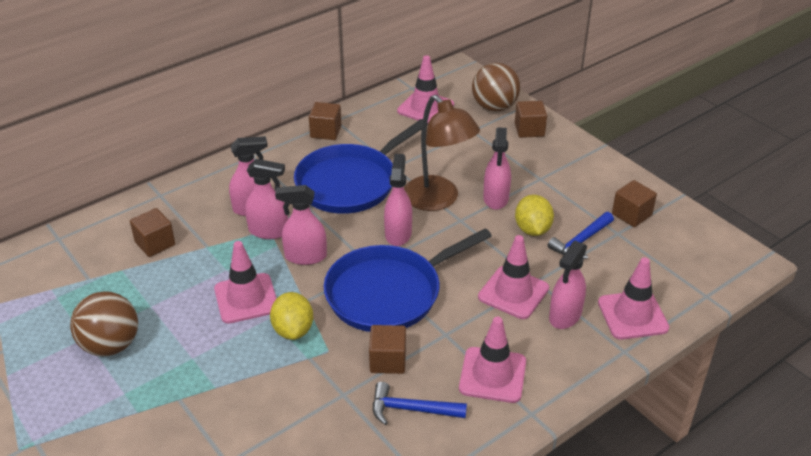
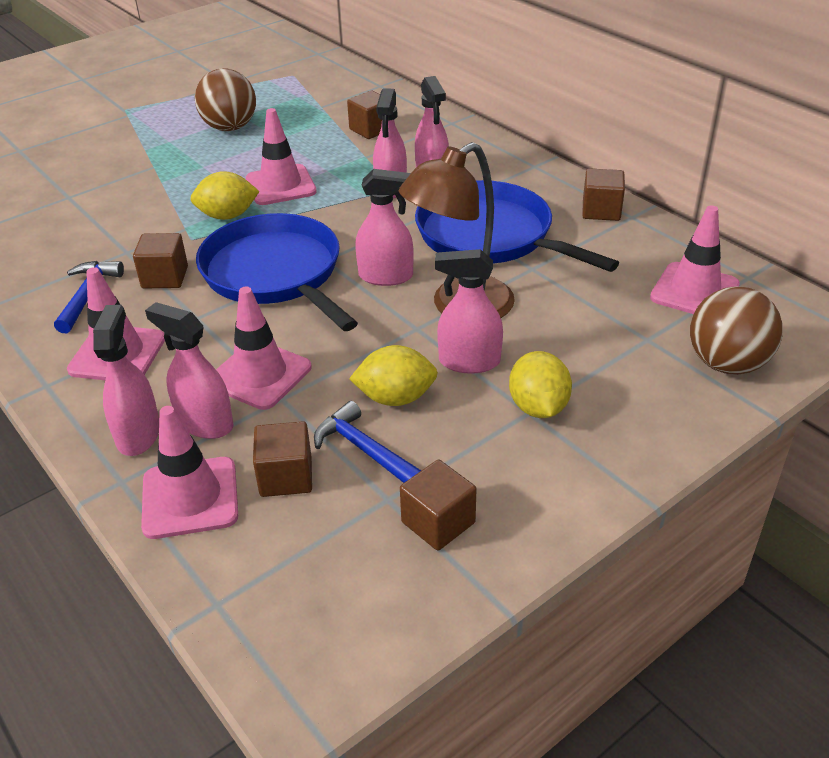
camera: 90 degrees right, 0 degrees up
pink spray bottle [275,185,327,265] -> pink spray bottle moved to [93,305,159,456]
brown cube [515,101,547,138] -> brown cube moved to [253,421,312,497]
none -> yellow lemon [509,351,572,418]

